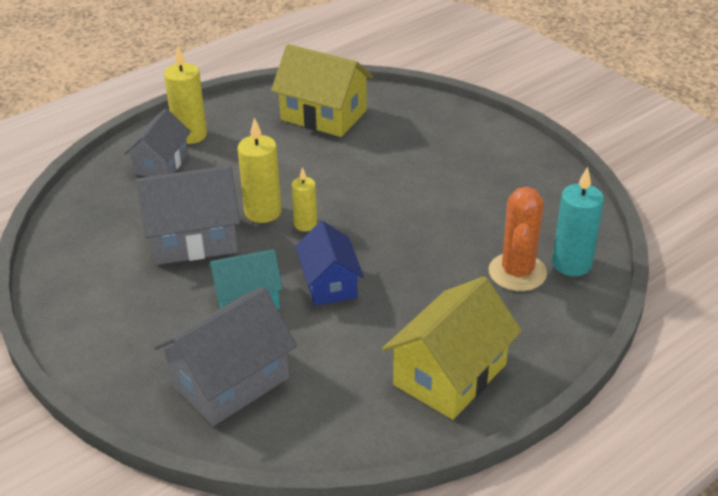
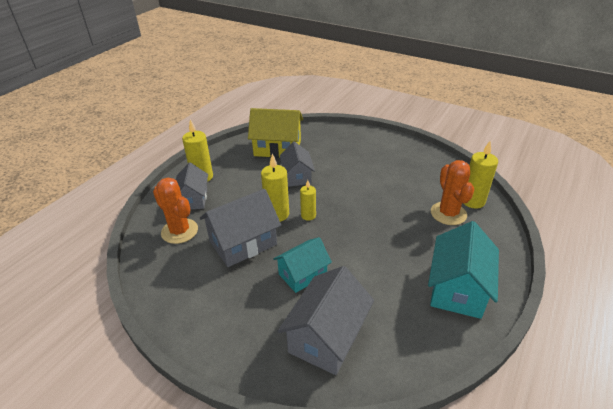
camera: 20 degrees left, 0 degrees up
blue house [295,221,364,306] -> none
yellow house [382,276,522,420] -> turquoise house [428,221,499,319]
turquoise candle [552,167,604,276] -> yellow candle [463,141,498,208]
none -> orange cactus [153,177,198,244]
none -> grey house [280,141,315,187]

